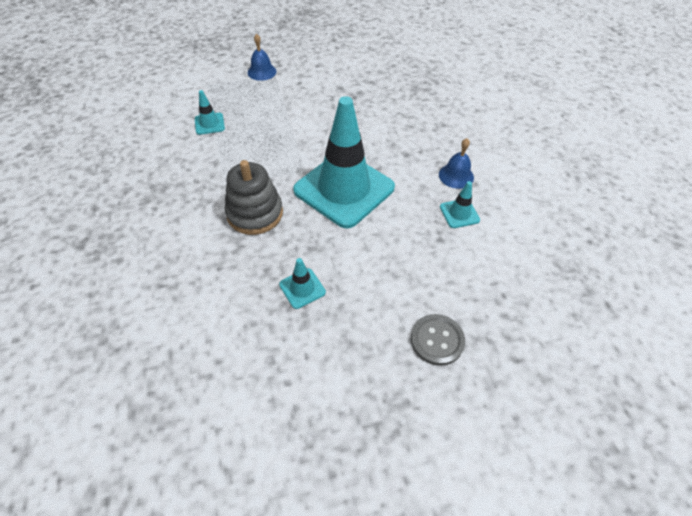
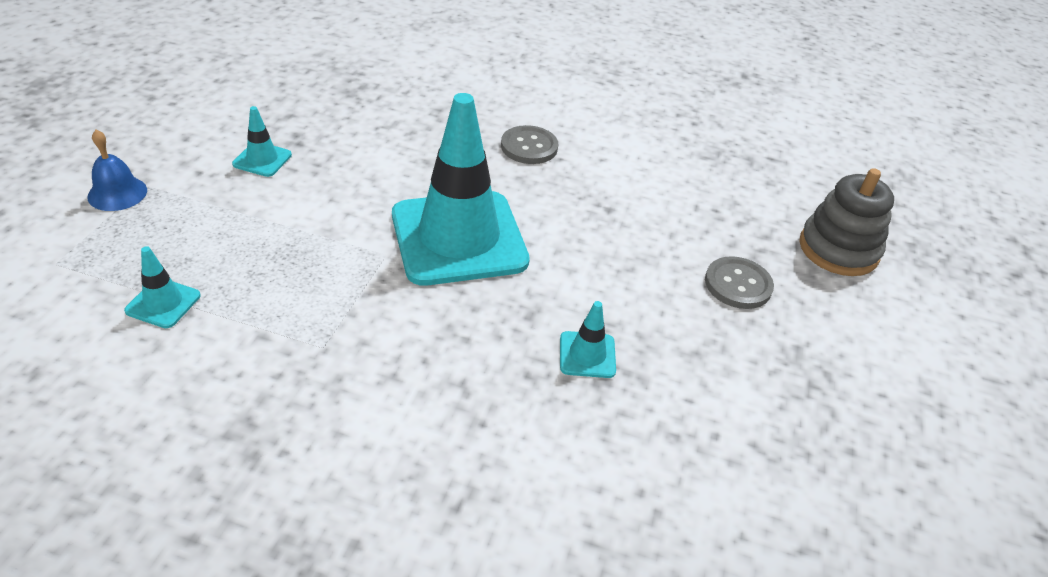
camera: 60 degrees left, 10 degrees down
grey stacking toy [225,160,283,235] -> grey stacking toy moved to [799,168,894,276]
blue bell [439,138,474,189] -> grey button [501,125,558,164]
turquoise traffic cone [440,181,480,228] -> turquoise traffic cone moved to [232,106,292,177]

